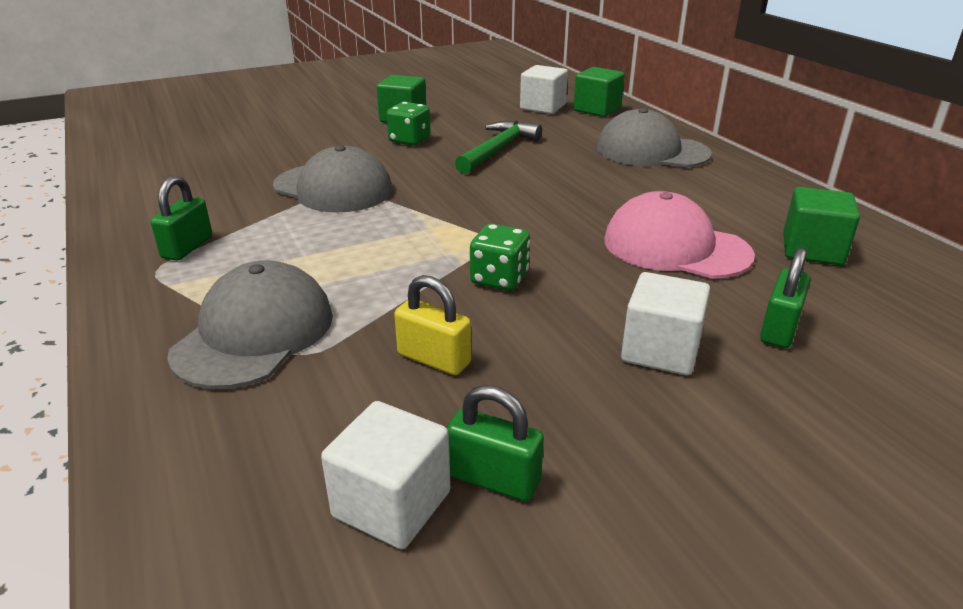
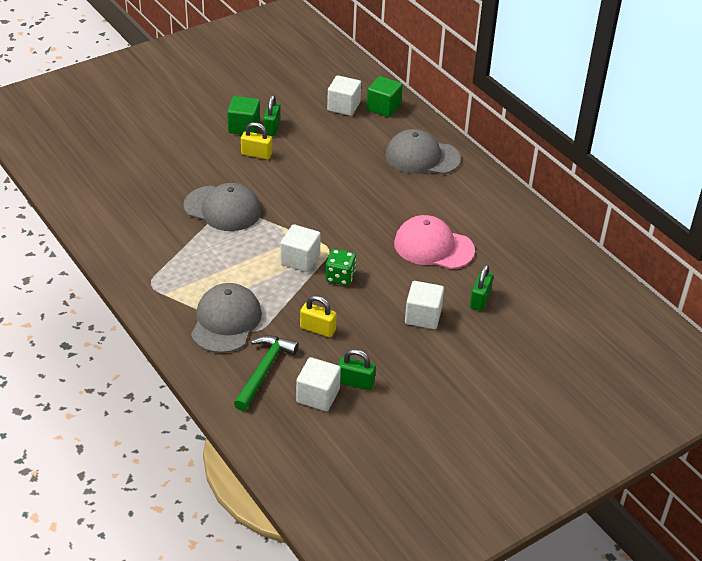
camera: 10 degrees left, 10 degrees up
green padlock [151,175,212,261] -> green padlock moved to [263,95,281,136]
green dice [386,102,431,146] -> yellow padlock [241,122,272,159]
green hammer [455,121,542,174] -> green hammer moved to [234,335,299,411]
green cube [783,187,860,265] -> none
none -> white cube [280,224,321,272]

